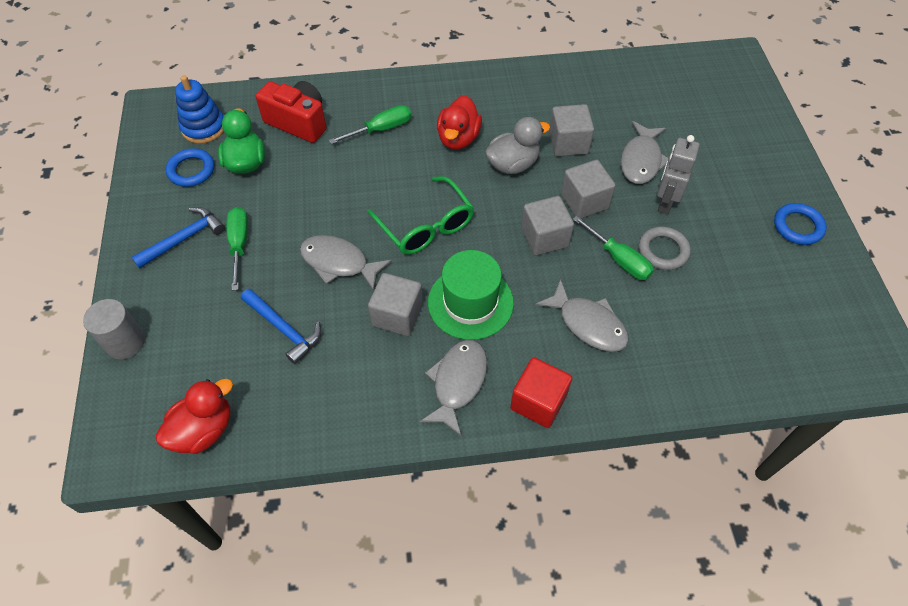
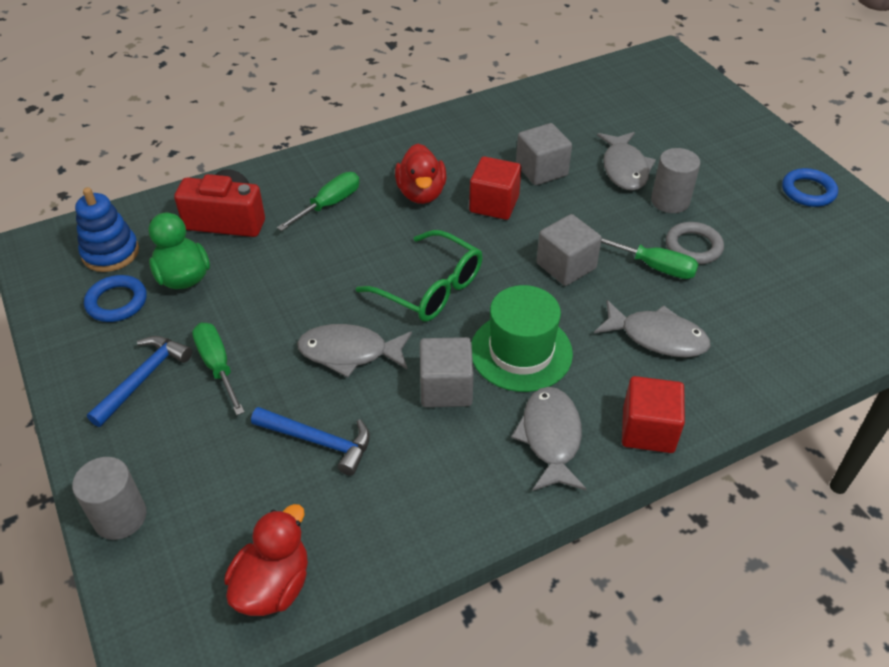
camera: 20 degrees left, 10 degrees down
grey duck [485,117,550,174] -> red cube [469,156,521,220]
grey cube [561,160,616,218] -> none
grey robot [657,135,700,214] -> grey cylinder [651,148,700,213]

